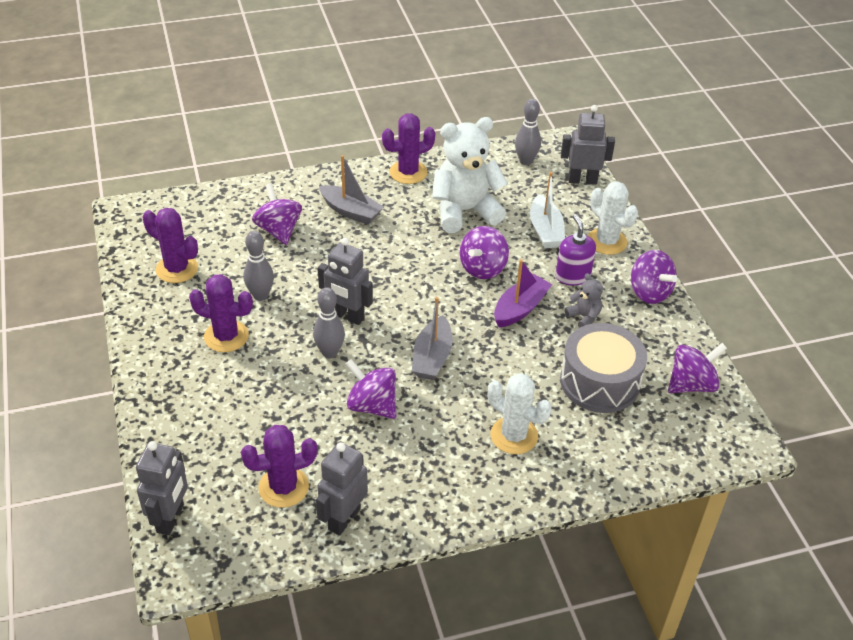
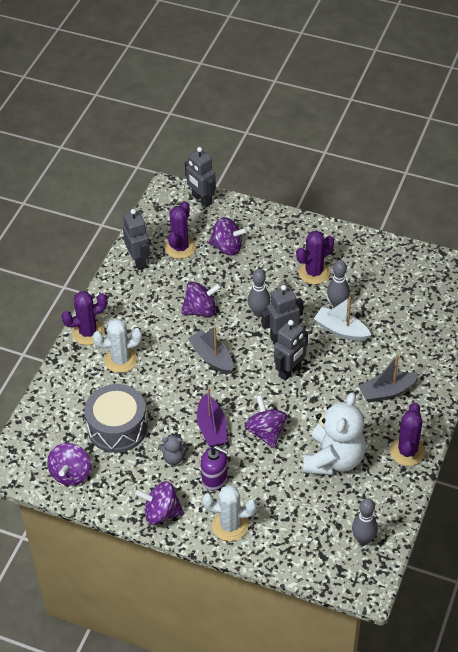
camera: 130 degrees right, 5 degrees up
purple cactus [143,208,198,283] -> purple cactus moved to [61,291,107,345]
purple spinning top [252,184,302,245] -> purple spinning top moved to [208,217,248,255]
white boat [530,172,565,248] -> white boat moved to [314,297,371,341]
grey robot [561,105,615,185] -> grey robot moved to [274,320,308,381]

